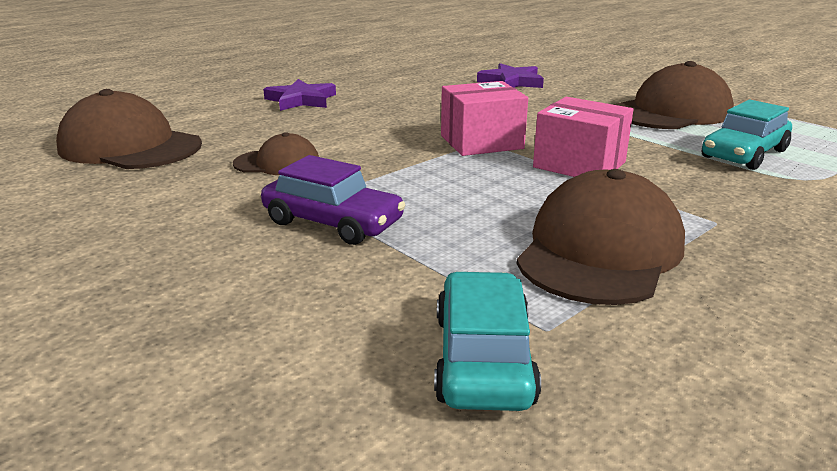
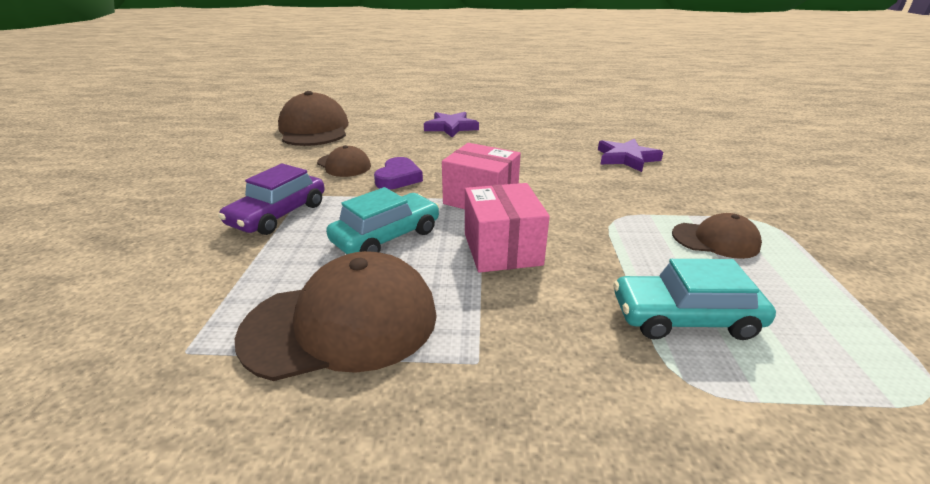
camera: 45 degrees right, 5 degrees up
purple car [261,155,406,245] -> purple car turned 45 degrees clockwise [218,164,325,235]
turquoise car [434,271,541,411] -> turquoise car moved to [326,187,439,254]
brown cap [612,61,734,129] -> brown cap [672,213,762,259], size x0.54
none -> purple heart [374,157,423,190]

